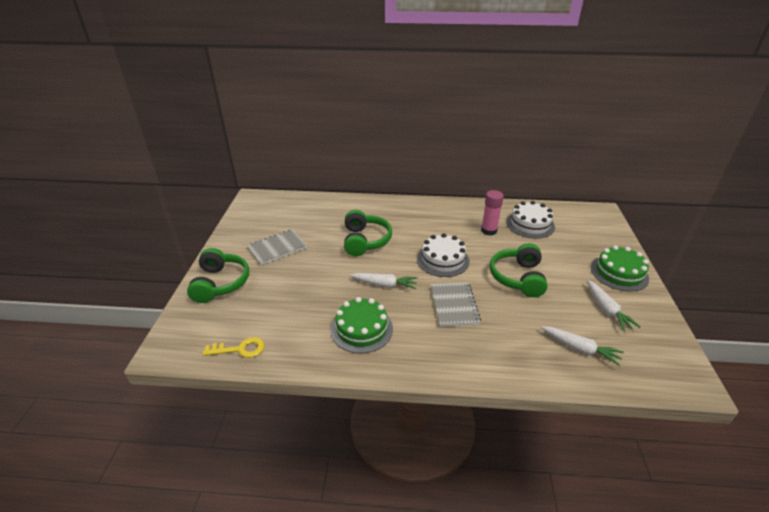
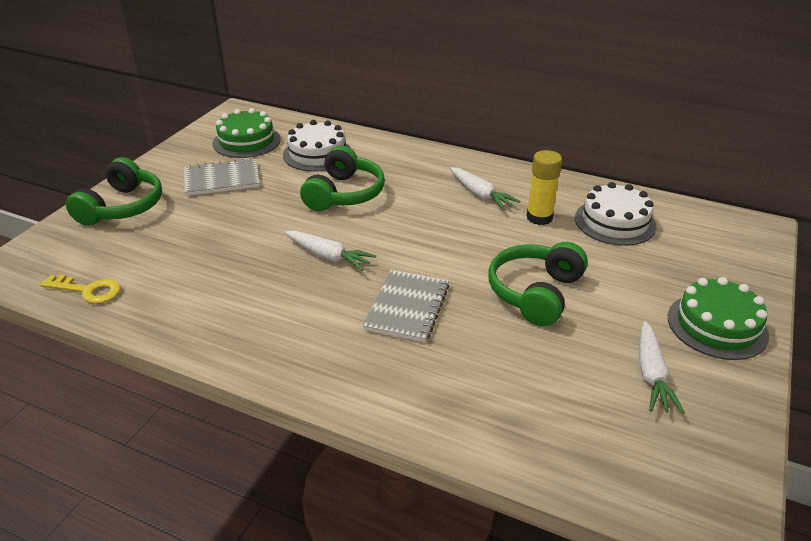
camera: 20 degrees right, 0 degrees up
green cake [331,297,393,353] -> green cake moved to [212,108,281,158]
white cake [417,233,470,277] -> white cake moved to [283,120,351,172]
pink glue stick [481,190,504,236] -> yellow glue stick [526,150,562,225]
white carrot [541,326,624,366] -> white carrot moved to [450,167,520,210]

